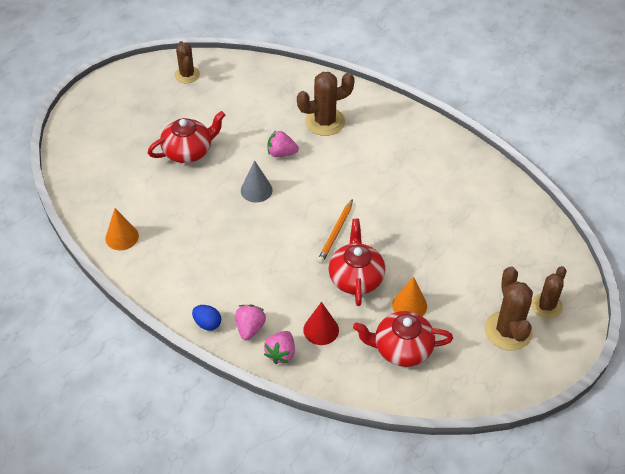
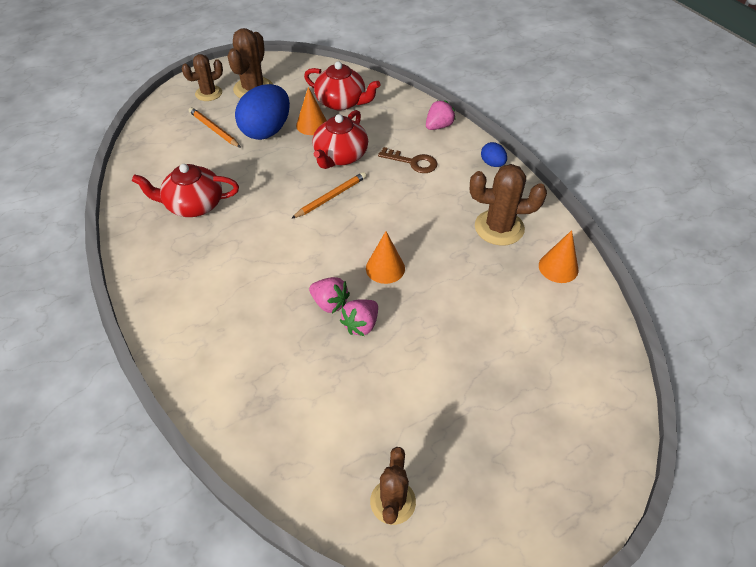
camera: 155 degrees left, 0 degrees up
red teapot [148,111,225,163] -> red teapot moved to [132,164,239,217]
pink strawberry [235,305,266,340] -> pink strawberry moved to [340,299,378,336]
grey cone [241,160,273,203] -> orange cone [366,231,405,284]
brown cactus [297,72,355,136] -> brown cactus moved to [470,164,547,246]
red cone [303,302,339,345] -> none
none -> orange pencil [189,107,241,148]
none -> blue egg [235,84,290,140]
none -> brown key [378,147,438,173]

